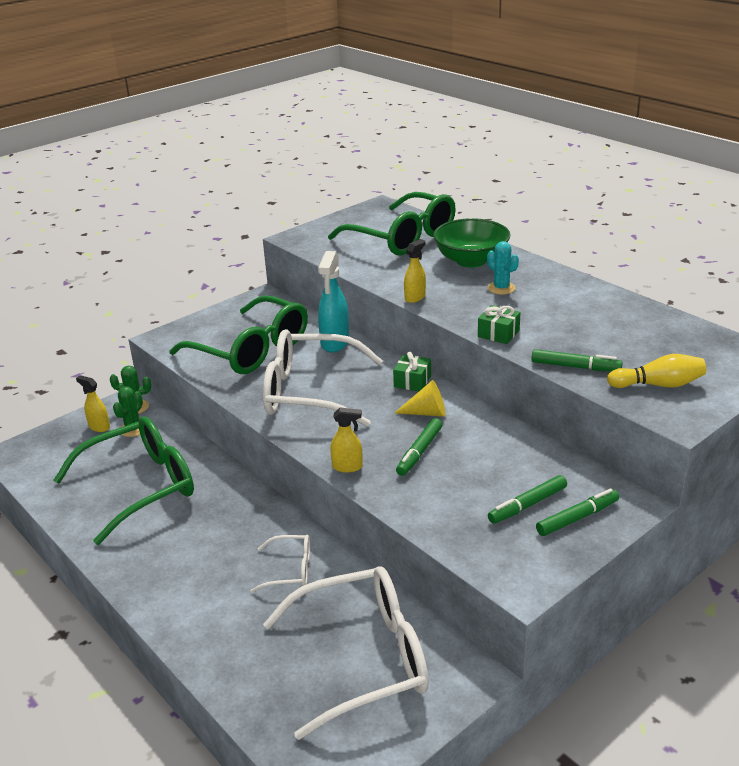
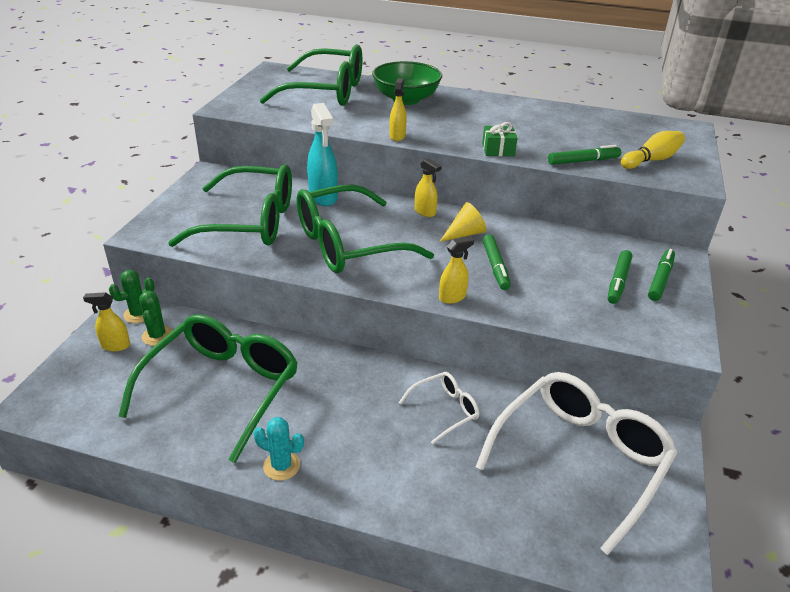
camera: 35 degrees left, 5 degrees up
white glasses [263,329,383,427] -> green glasses [297,184,434,273]
green gift [393,352,431,391] -> yellow spray bottle [415,158,442,217]
turquoise cactus [487,241,519,295] -> turquoise cactus moved to [254,417,304,481]

